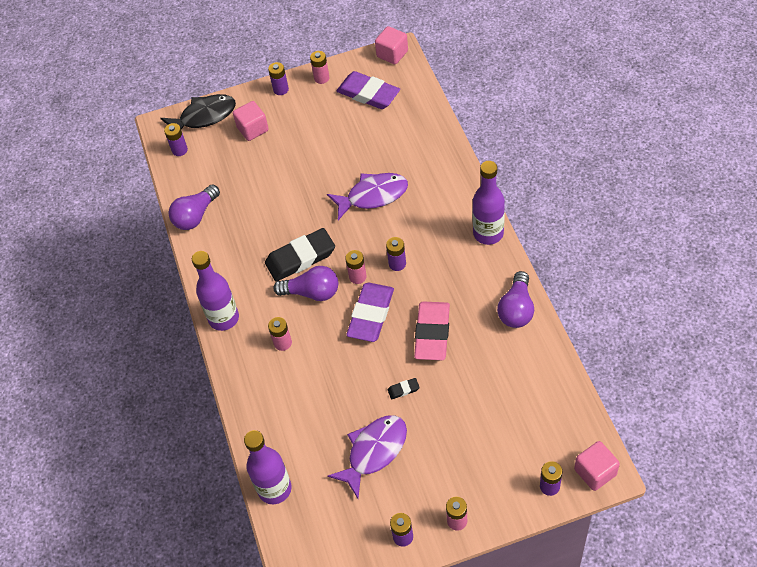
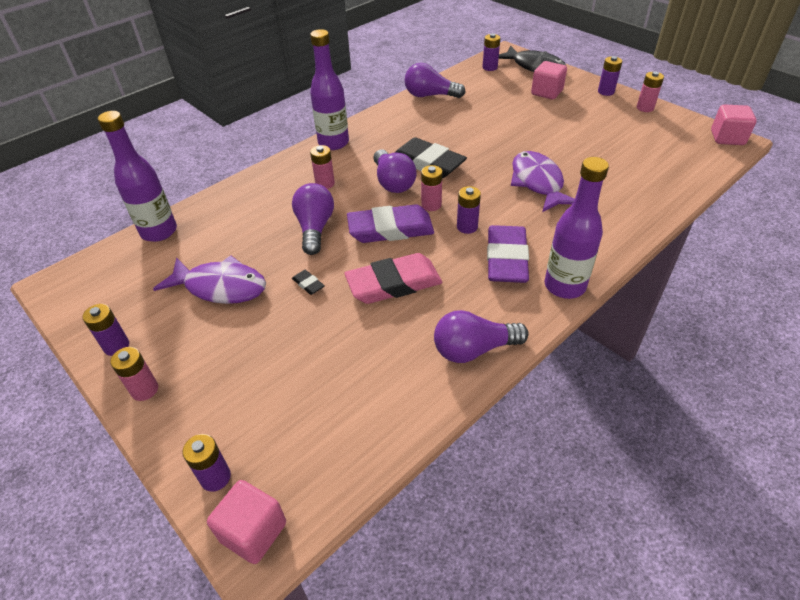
camera: 60 degrees right, 10 degrees down
purple fish [327,173,408,220] -> purple fish turned 150 degrees counterclockwise [511,151,575,212]
purple eraser [337,71,400,109] -> purple eraser moved to [487,225,529,283]
none -> purple light bulb [292,183,334,255]

